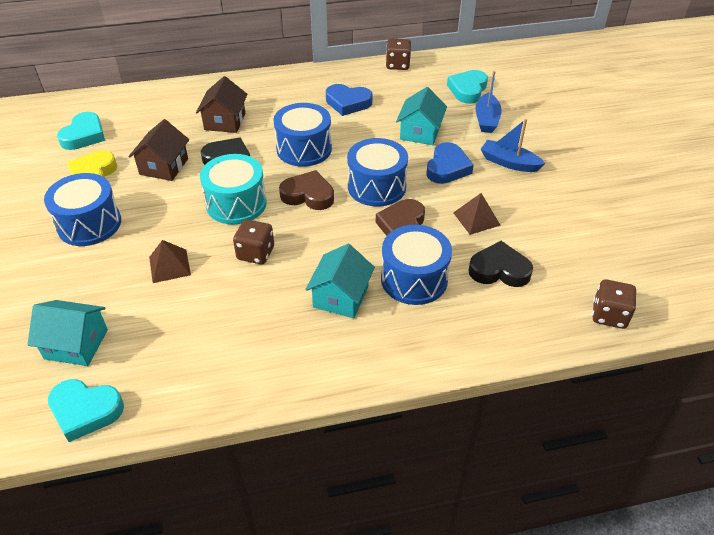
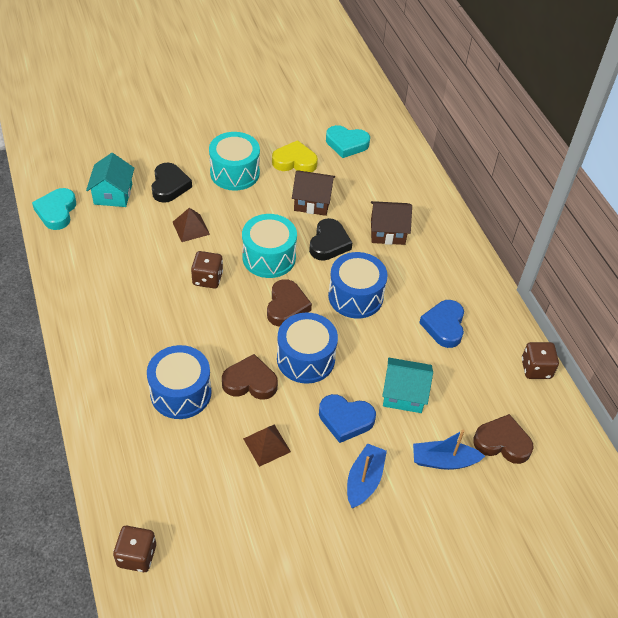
camera: 80 degrees right, 5 degrees up
blue drum [44,173,121,246] -> turquoise drum [209,132,260,191]
turquoise house [305,244,375,318] -> none
turquoise heart [447,70,488,104] -> brown heart [473,414,534,464]
black heart [468,241,533,287] -> black heart moved to [151,163,192,203]

